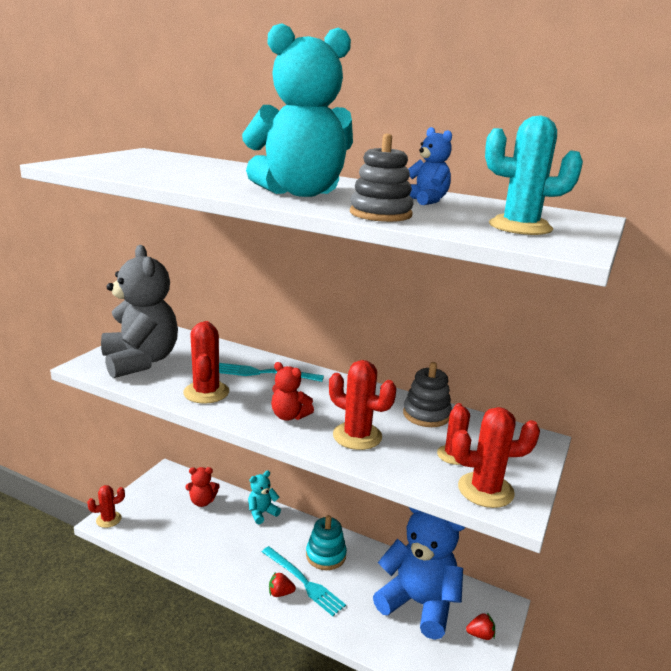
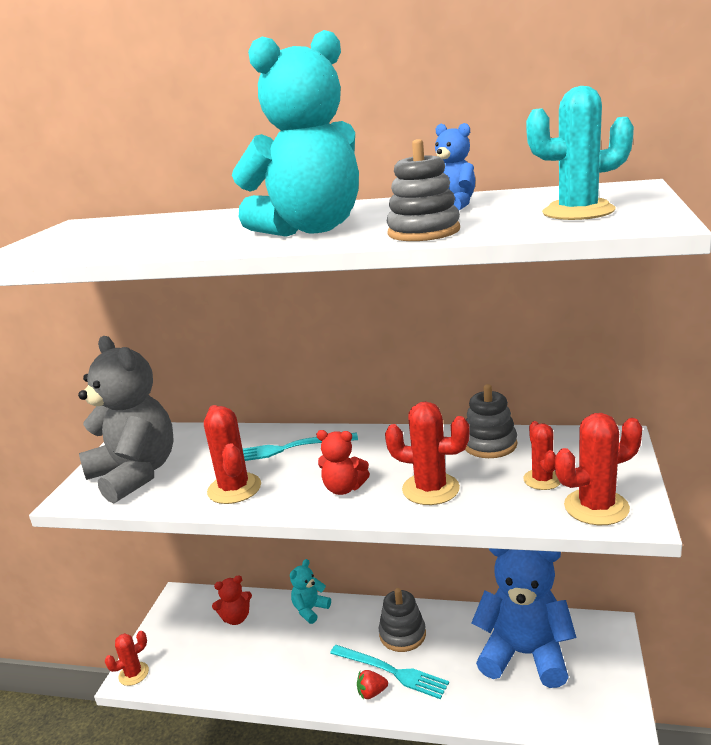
camera: 10 degrees left, 0 degrees up
turquoise stacking toy [306,515,347,570] -> grey stacking toy [378,588,426,652]
red strawberry [466,613,495,640] -> none

